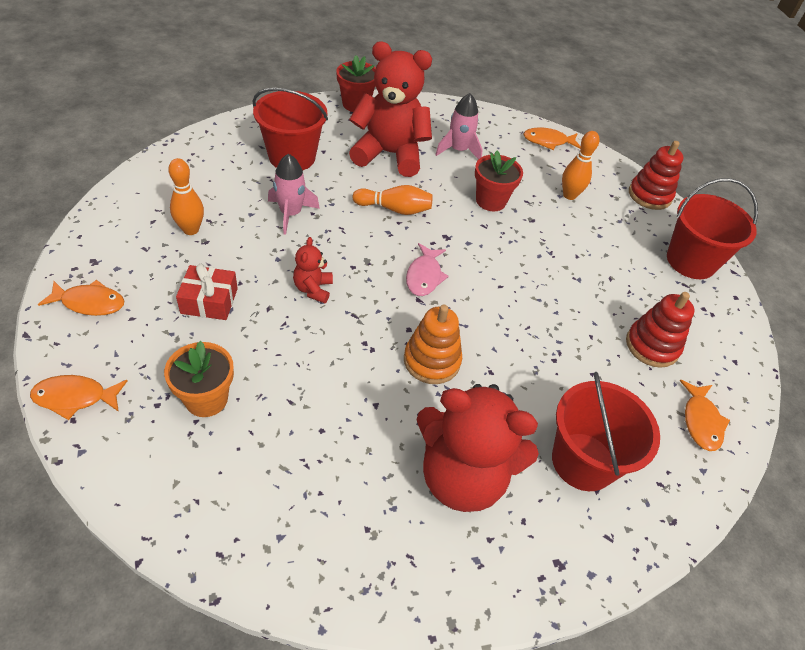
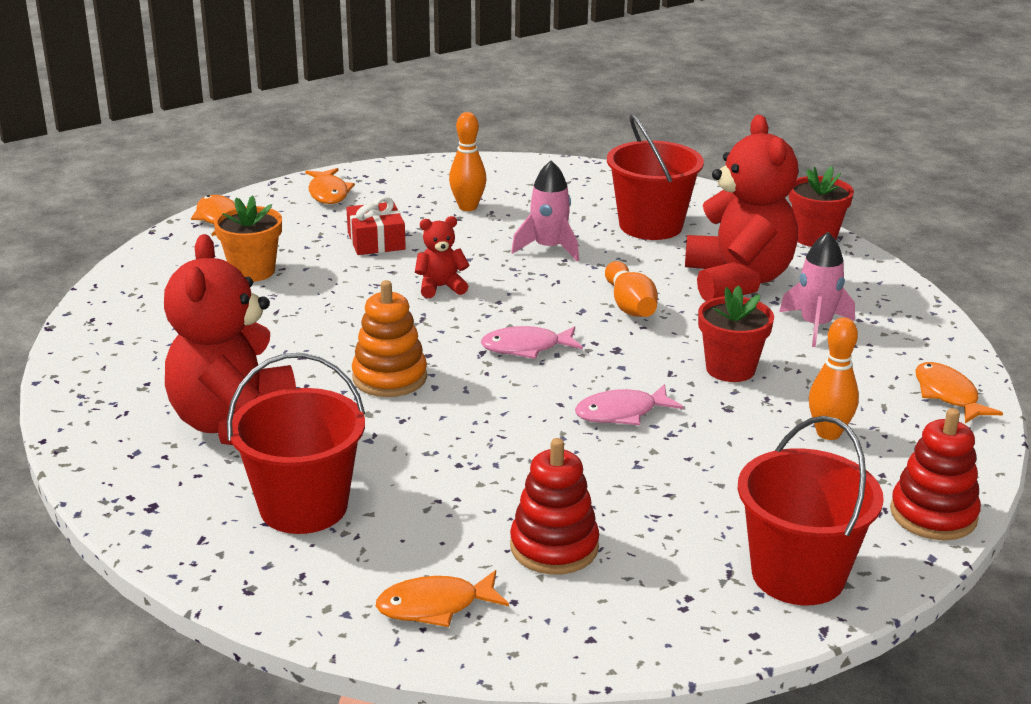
camera: 75 degrees right, 20 degrees down
none -> pink fish [575,384,684,425]

